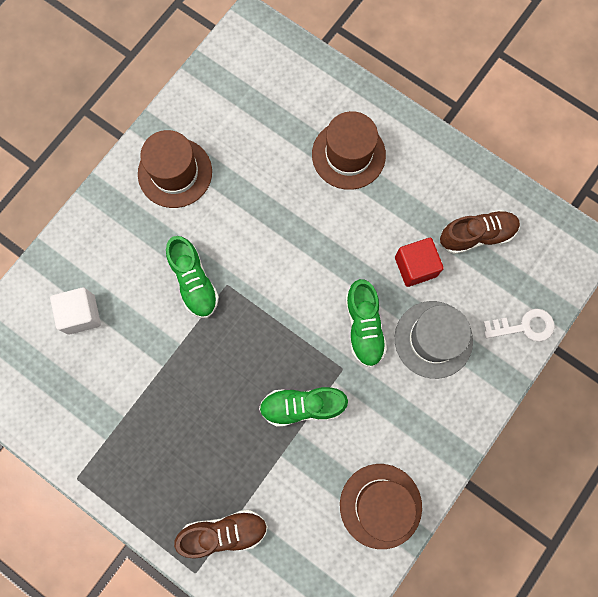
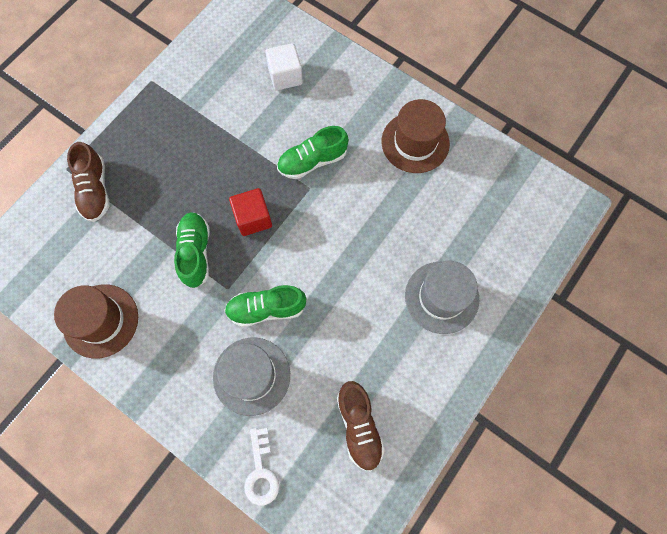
camera: 90 degrees right, 5 degrees down
brown hat [312,111,386,190] -> grey hat [405,261,479,334]
red cube [395,238,444,287] -> red cube moved to [229,188,272,236]

